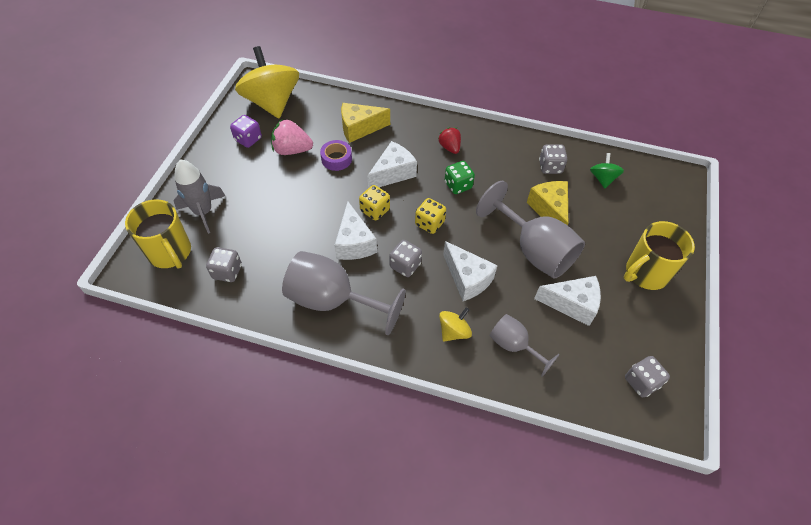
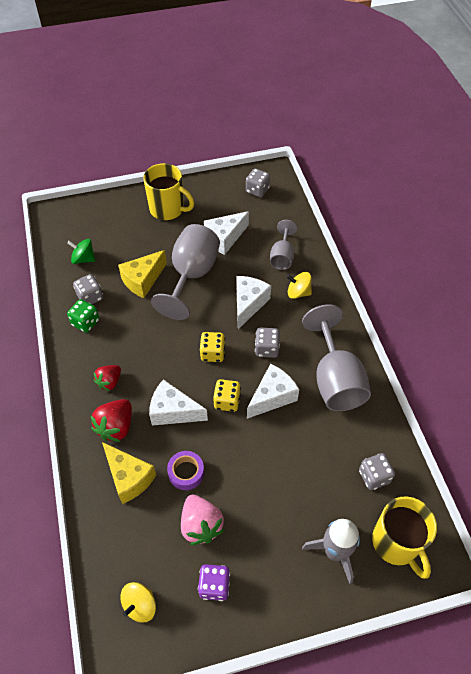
camera: 120 degrees left, 0 degrees up
yellow mug [125,199,191,269] -> yellow mug turned 135 degrees clockwise [372,496,437,579]
yellow spinning top [235,46,299,118] -> yellow spinning top [120,582,156,622], size x0.46
green dice [444,161,475,194] -> green dice moved to [67,299,99,333]
white cheese [534,276,601,326] -> white cheese turned 105 degrees counterclockwise [204,211,249,255]
green spinning top [590,153,624,188] -> green spinning top turned 45 degrees clockwise [67,239,95,264]
none -> red strawberry [90,399,132,442]

